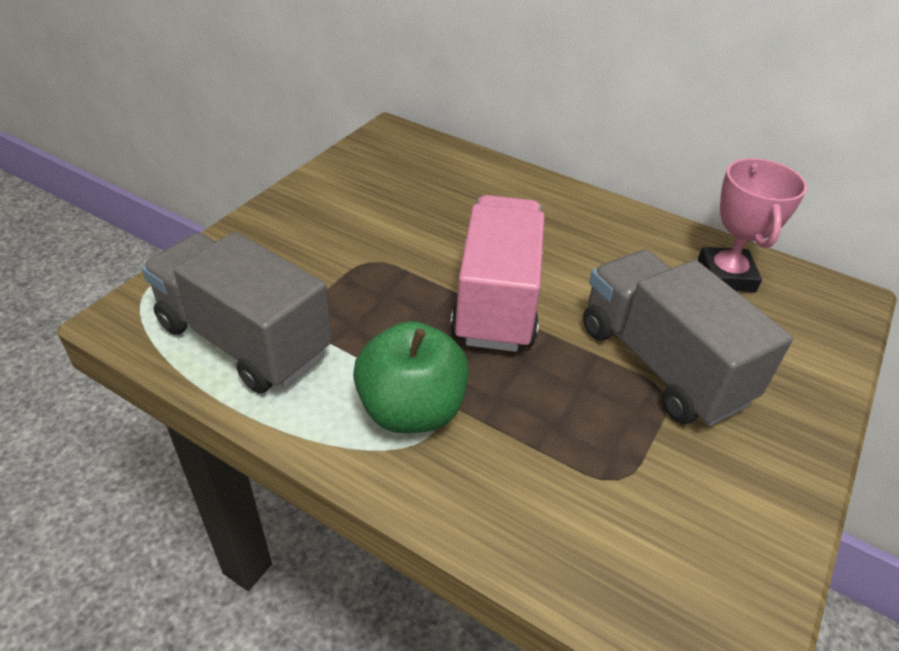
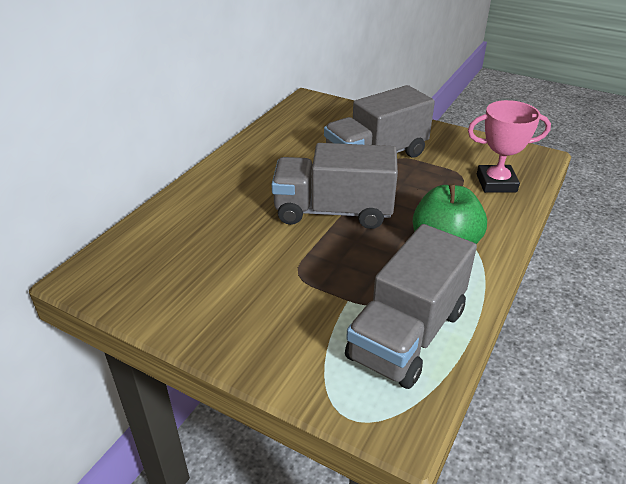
camera: 90 degrees left, 5 degrees down
pink truck [450,195,545,352] -> grey truck [271,143,398,229]
pink trophy [698,158,807,292] -> pink trophy moved to [468,100,551,193]

